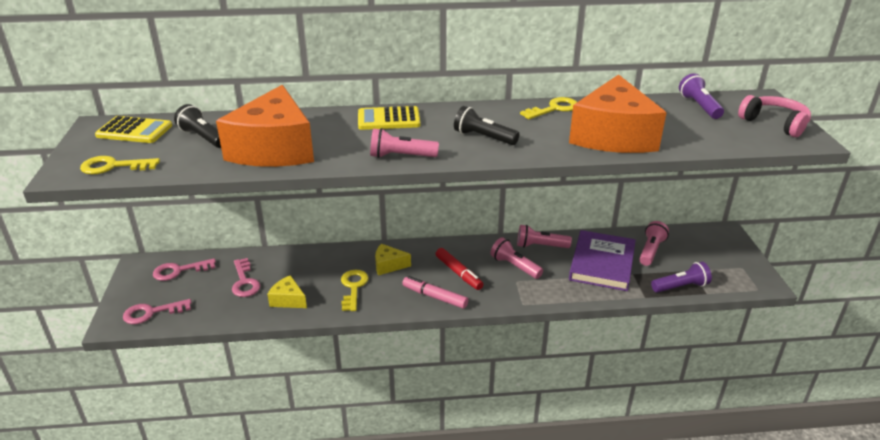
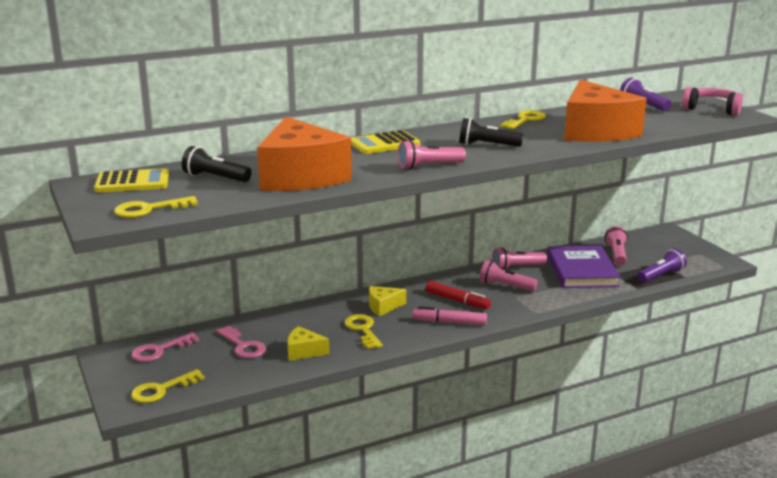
camera: 20 degrees left, 10 degrees down
pink key [123,299,192,324] -> yellow key [131,369,205,403]

